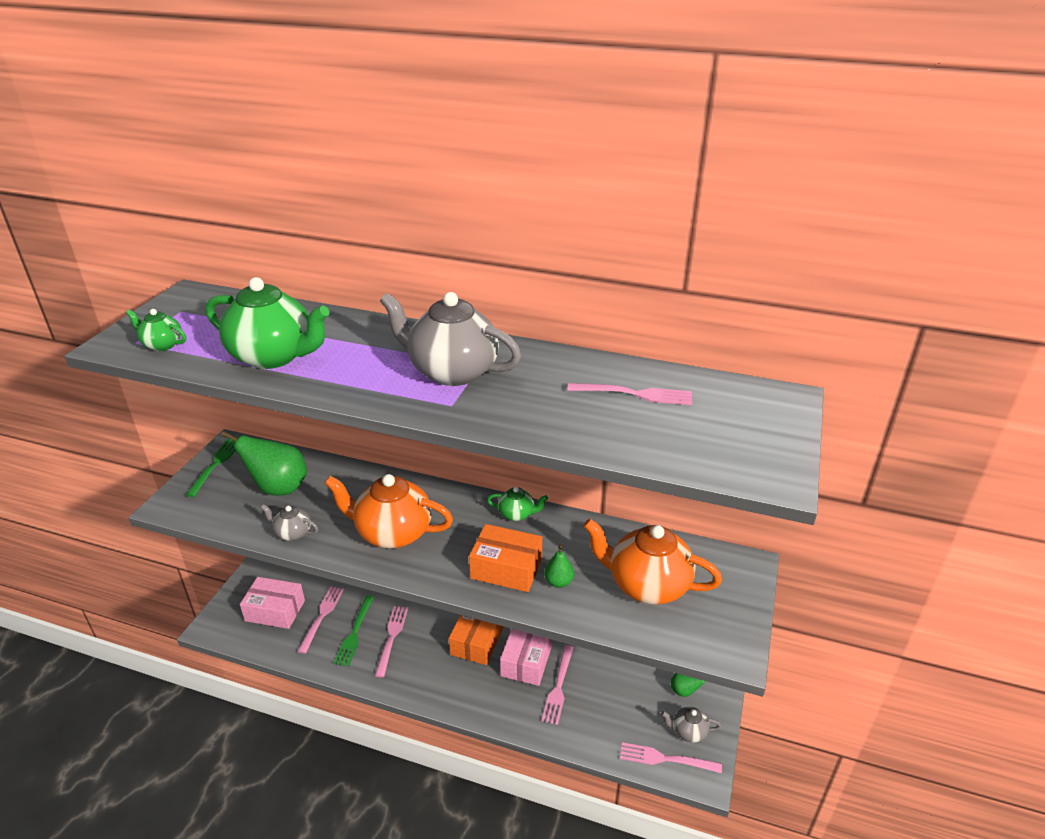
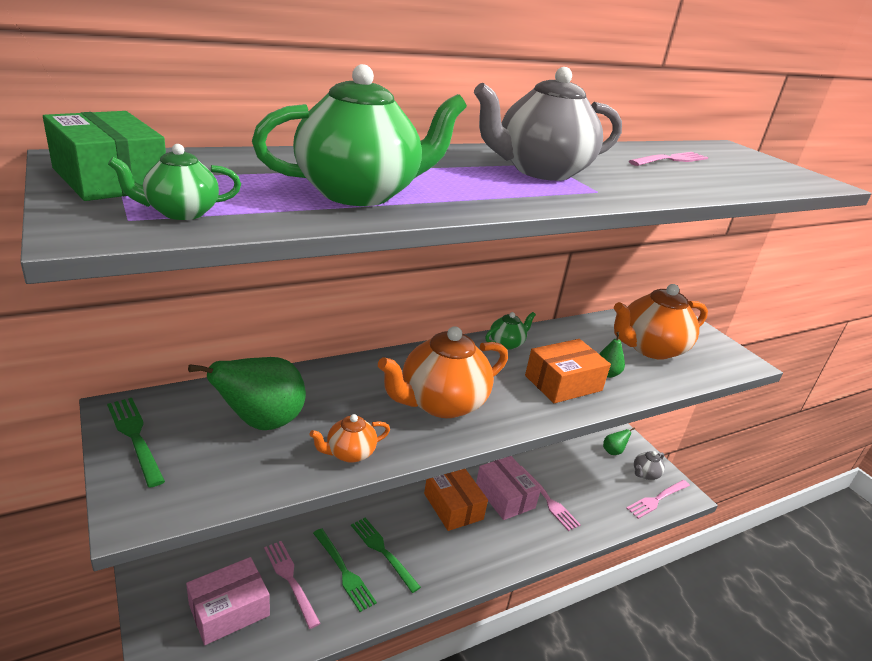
camera: 50 degrees left, 5 degrees down
grey teapot [260,504,318,541] -> orange teapot [309,414,390,463]
pink fork [375,606,408,678] -> green fork [351,518,421,593]
none -> green box [43,111,166,201]

